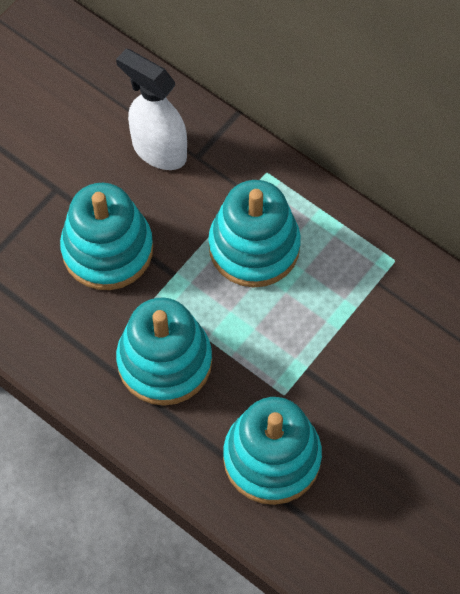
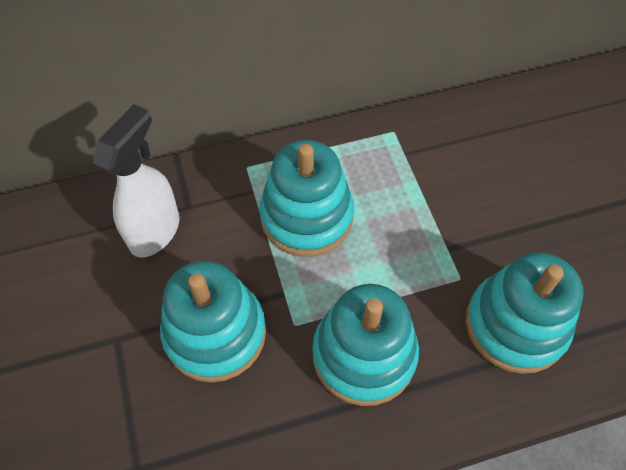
camera: 55 degrees left, 5 degrees down
white spray bottle [116,49,187,170] -> white spray bottle turned 135 degrees clockwise [93,104,179,257]

